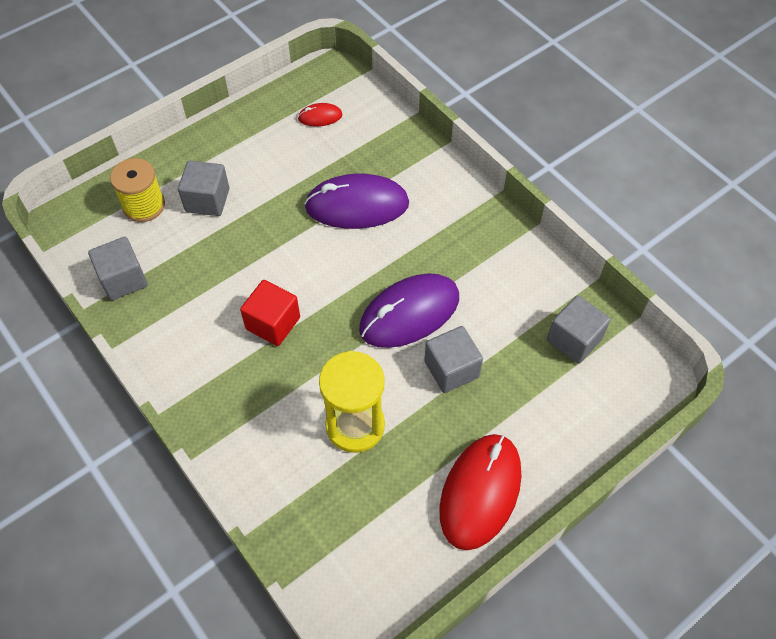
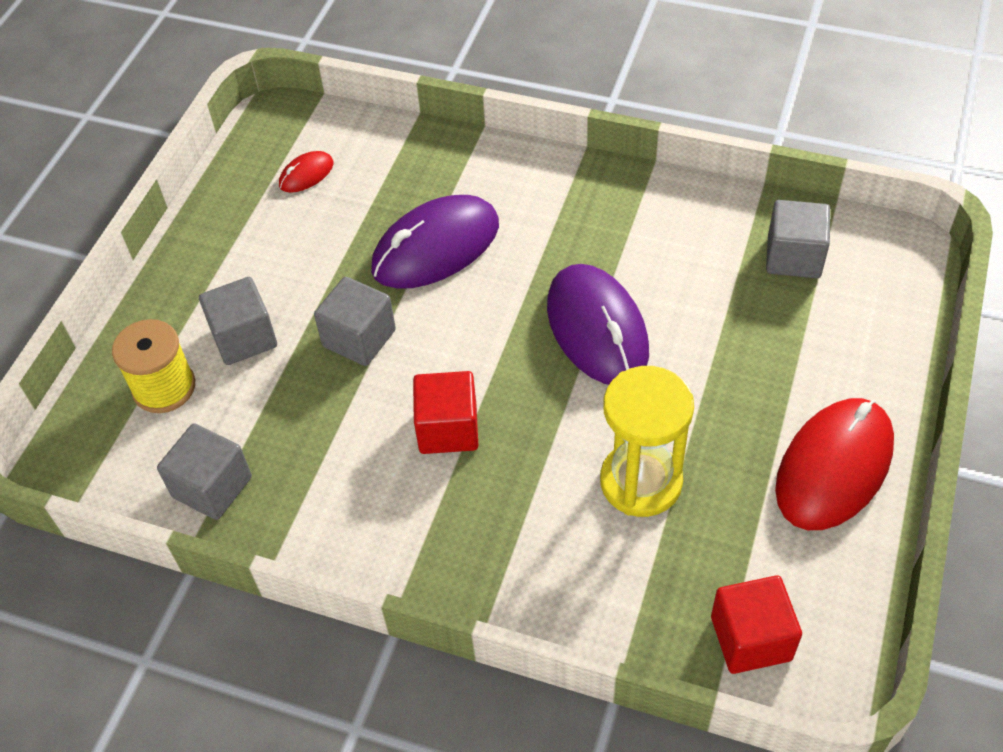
camera: 30 degrees left, 5 degrees down
purple mouse [359,273,459,348] -> purple mouse turned 45 degrees counterclockwise [547,264,649,385]
grey cube [424,326,483,393] -> grey cube moved to [314,277,396,366]
red mouse [439,434,521,550] -> red mouse turned 45 degrees clockwise [775,398,894,530]
none -> red cube [711,575,802,674]

